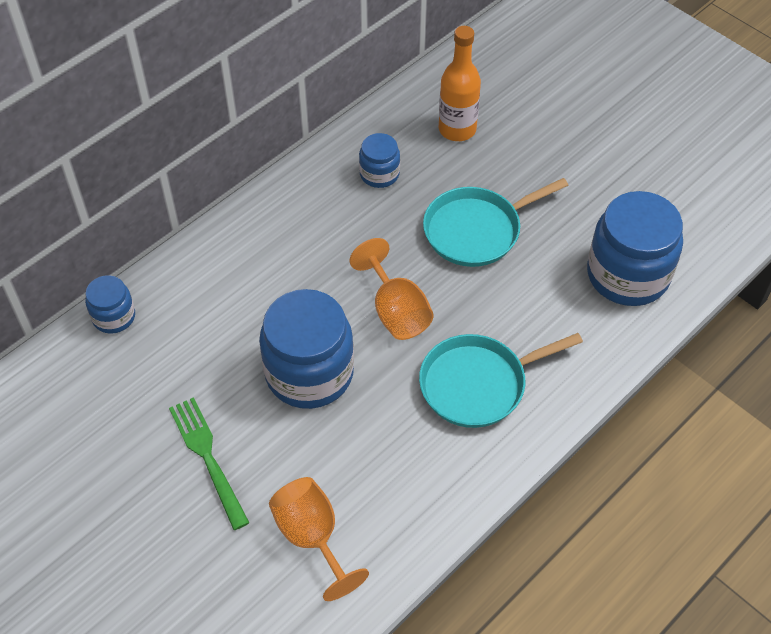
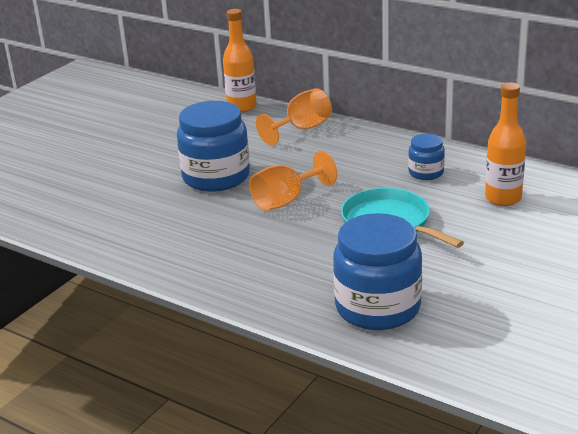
camera: 80 degrees right, 25 degrees down
blue jar [85,275,135,334] -> orange bottle [223,9,257,112]
green fork [169,397,250,530] -> none
orange goblet [269,477,369,601] -> orange goblet moved to [256,88,332,146]
turquoise pan [419,333,583,428] -> none

